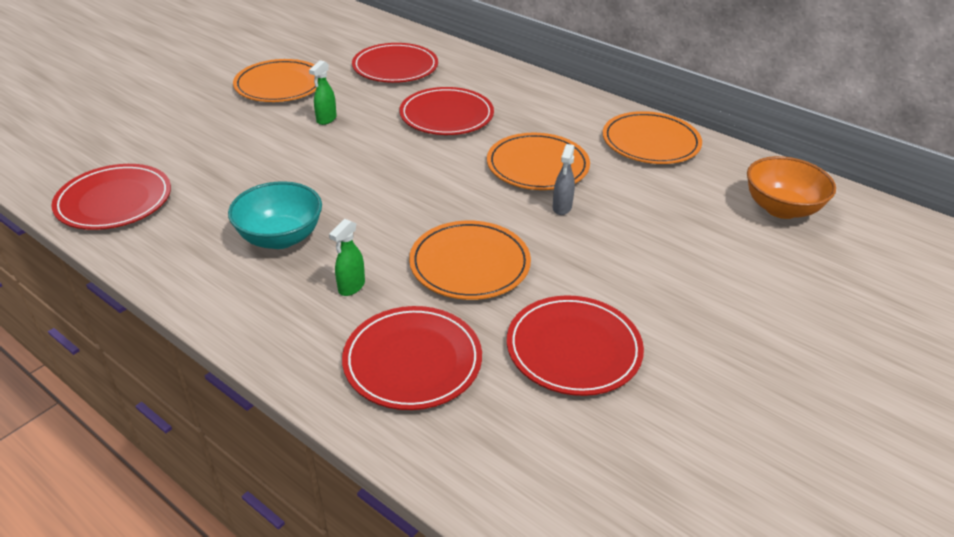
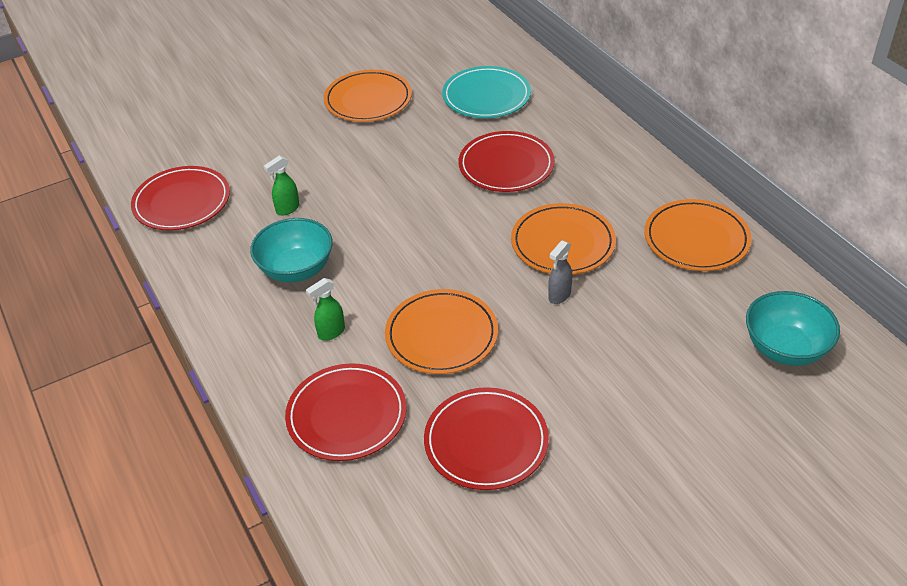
camera: 25 degrees right, 5 degrees up
green spray bottle [309,60,337,125] -> green spray bottle moved to [264,156,300,215]
red plate [352,43,438,83] -> turquoise plate [442,66,531,118]
orange bowl [747,156,836,219] -> turquoise bowl [746,291,840,366]

